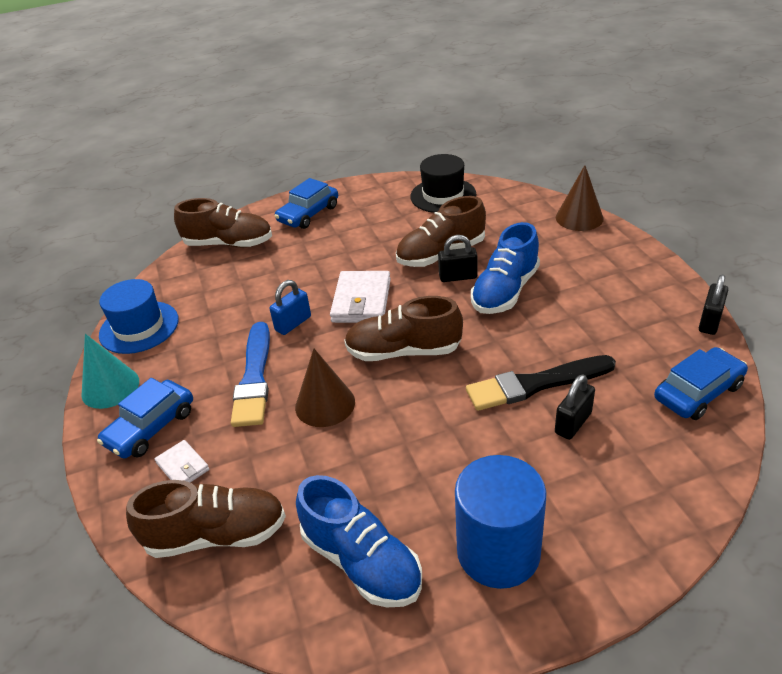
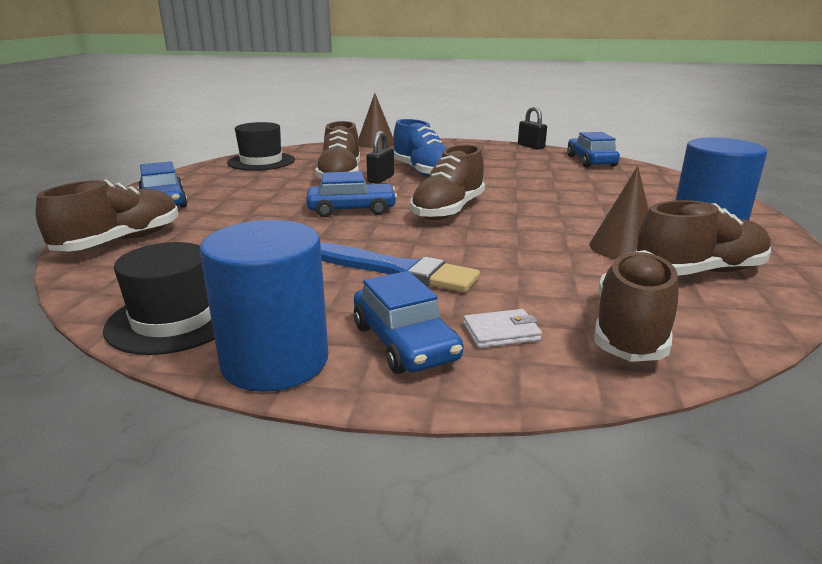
camera: 65 degrees left, 15 degrees down
turquoise cone [81,334,139,409] -> blue cylinder [200,220,328,392]
blue hat [99,279,179,354] -> black hat [103,242,215,355]
blue padlock [269,280,311,335] -> none
brown cone [295,349,355,427] -> brown cone moved to [589,166,649,259]
blue shoe [296,475,422,607] -> brown shoe [636,200,771,276]
white wallet [330,271,391,323] -> blue car [306,171,397,217]
black brush [466,355,616,411] -> none
black padlock [555,375,595,440] -> none

